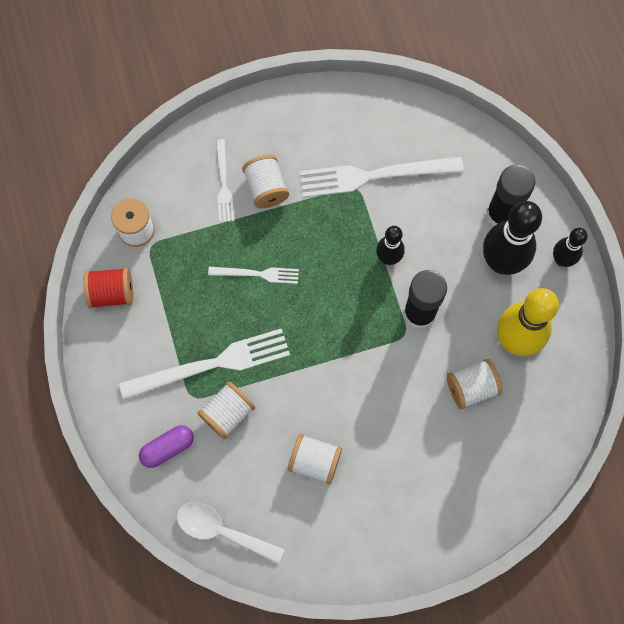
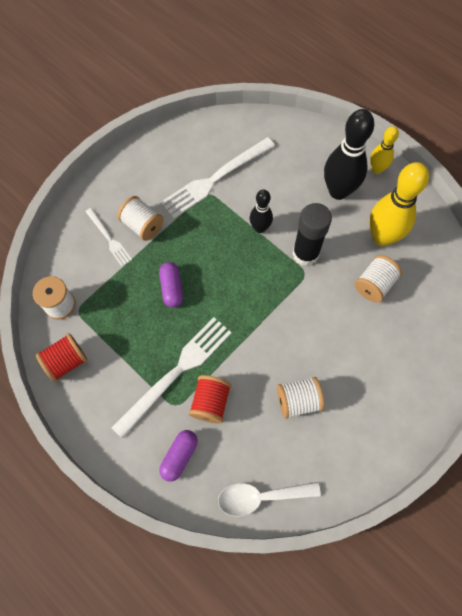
camera: 30 degrees left, 5 degrees down
white spool [197,381,255,439] -> red spool [189,375,231,423]
white fork [208,267,299,284] -> purple capsule [159,262,183,308]
black glue stick [486,165,536,227] -> none
black bowling pin [553,228,588,267] -> yellow bowling pin [370,126,399,174]

